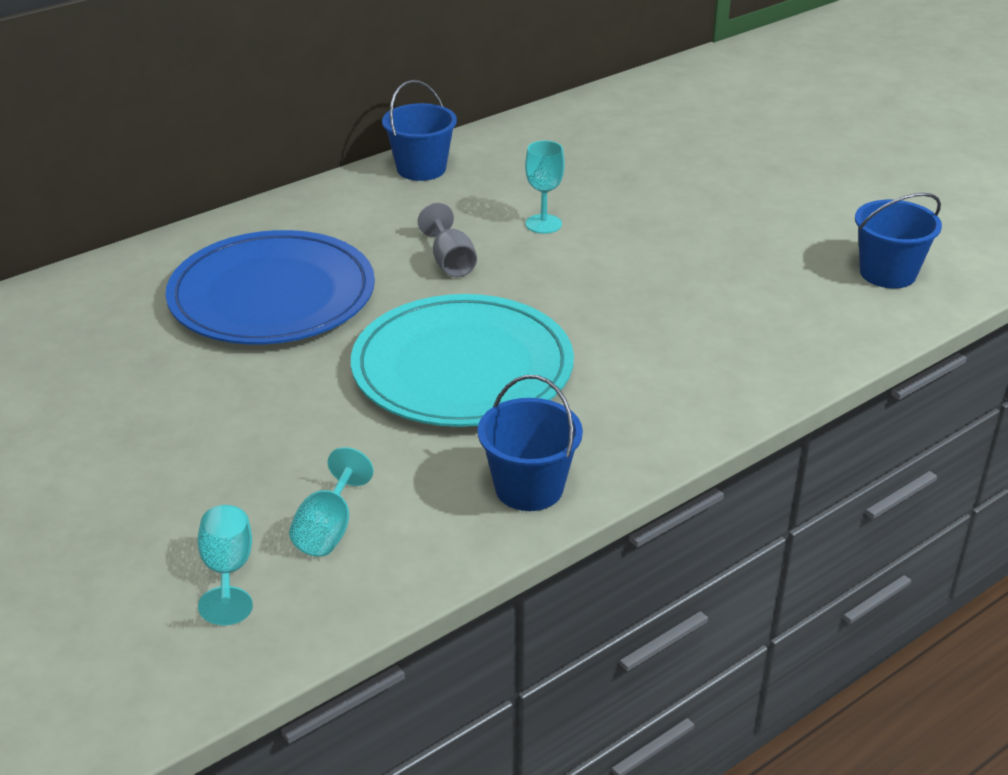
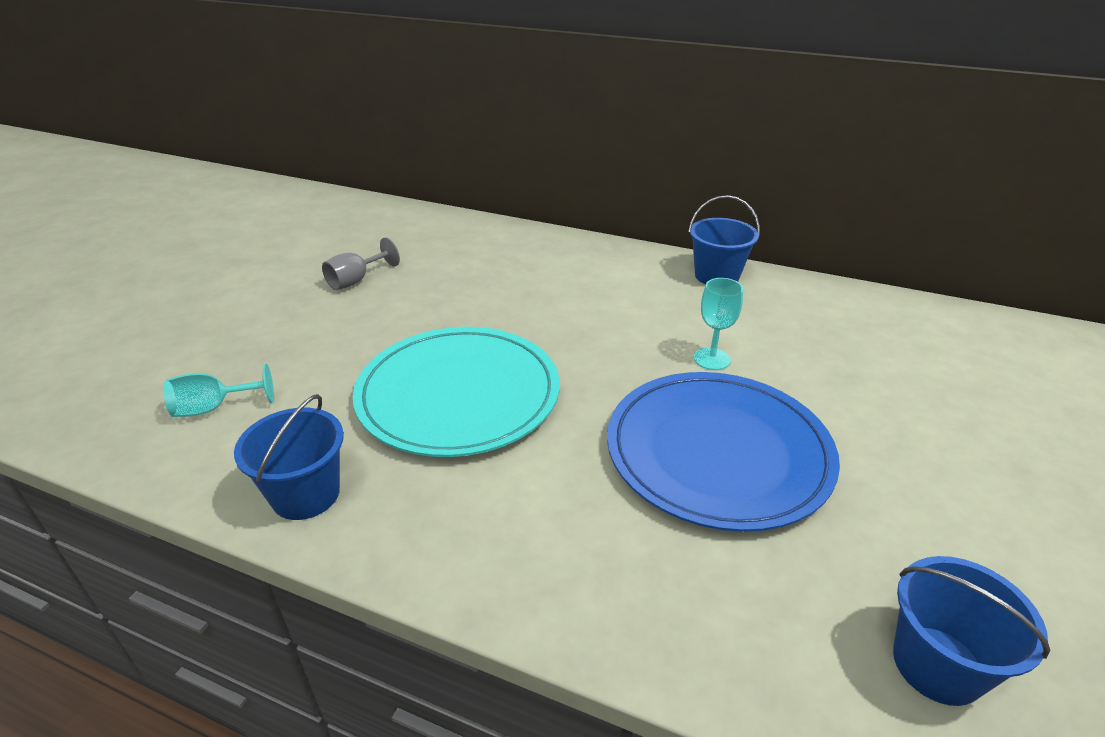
camera: 60 degrees right, 0 degrees up
blue plate [166,230,375,344] -> blue plate moved to [607,372,840,532]
turquoise goblet [198,505,253,625] -> none
grey goblet [418,203,477,277] -> grey goblet moved to [322,237,400,290]

